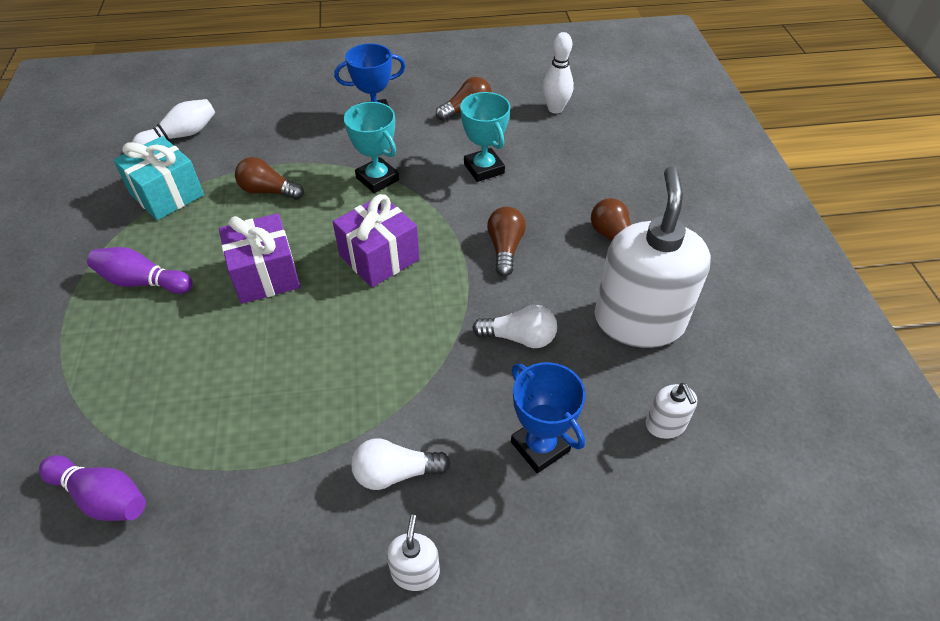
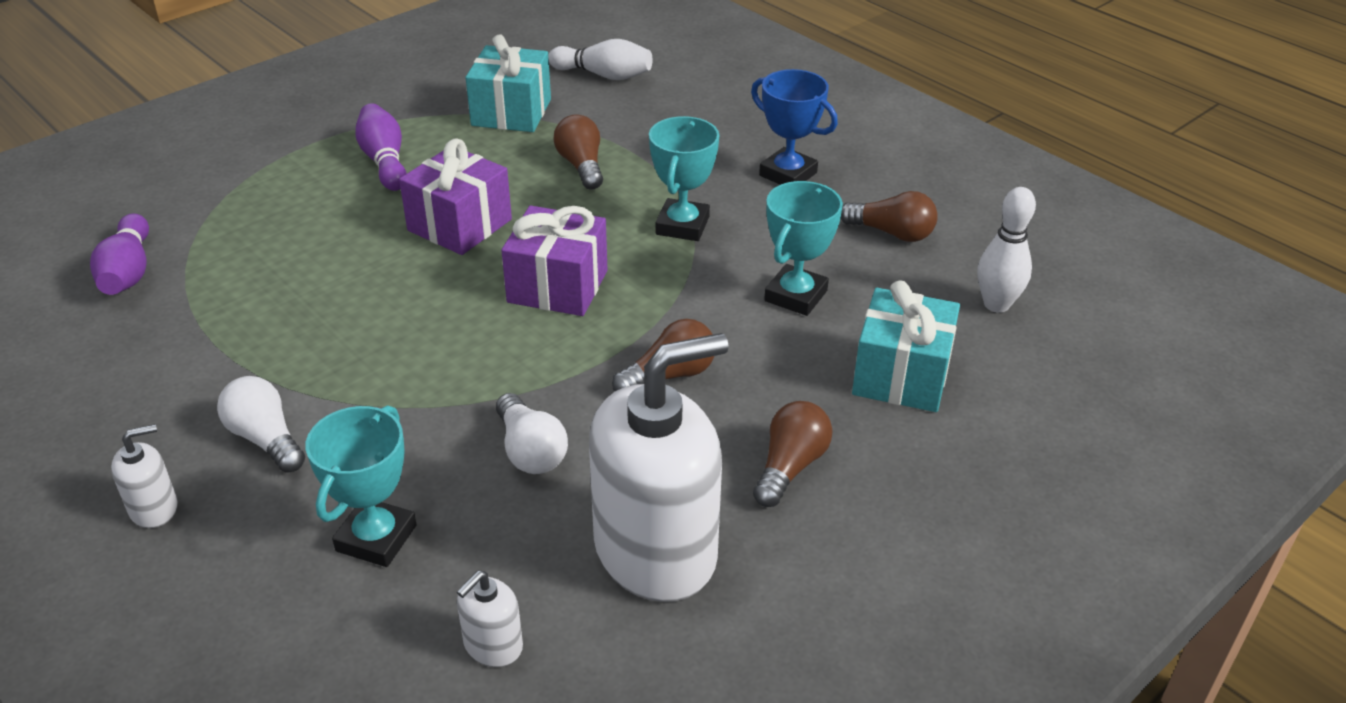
camera: 55 degrees right, 10 degrees down
blue trophy [511,362,586,473] -> turquoise trophy [305,405,417,567]
none -> turquoise gift [852,280,960,412]

